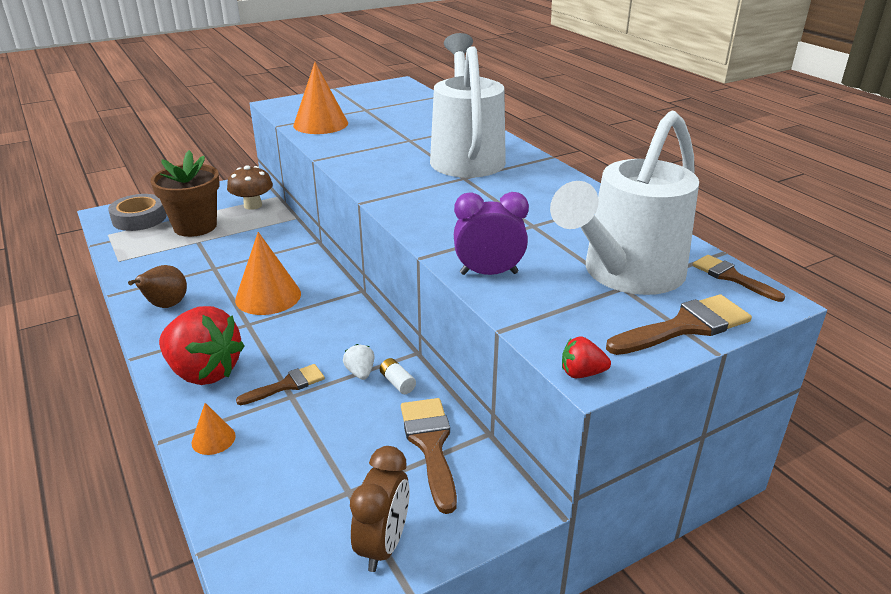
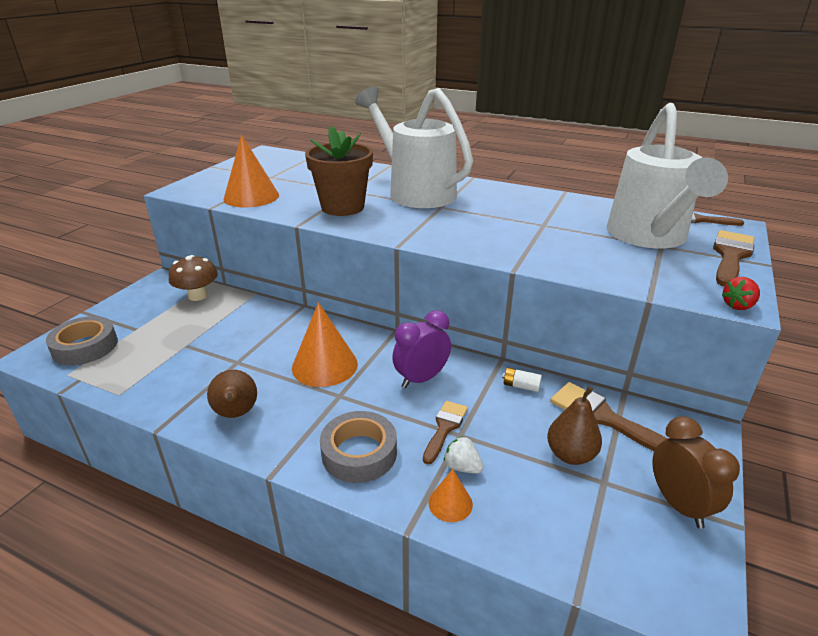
camera: 35 degrees left, 0 degrees up
brown flower pot [151,150,220,237] -> brown flower pot moved to [305,126,373,216]
red strawberry [159,306,245,385] -> grey tape [320,411,397,483]
white strawberry [343,344,374,380] -> white strawberry moved to [444,436,483,474]
purple clock [454,192,529,275] -> purple clock moved to [392,310,451,388]
none -> brown pear [547,386,602,465]

